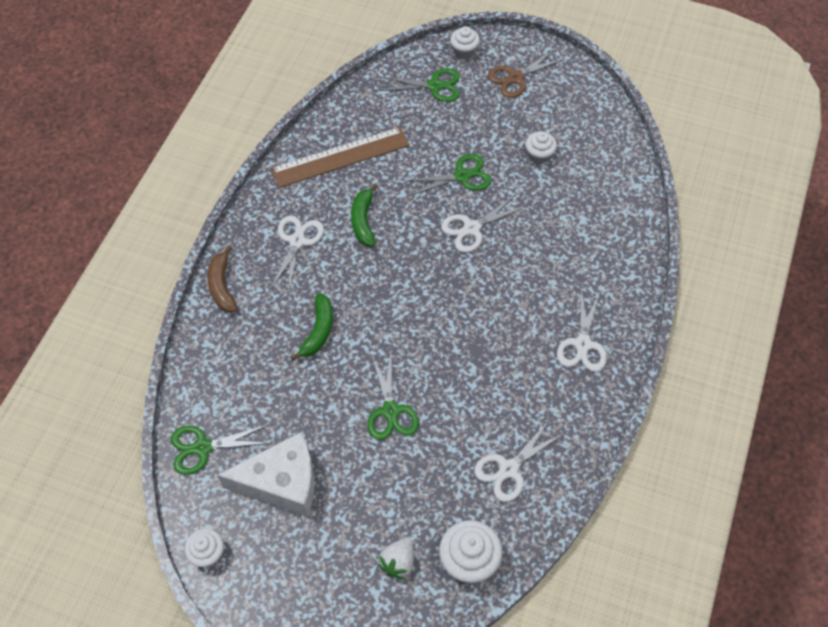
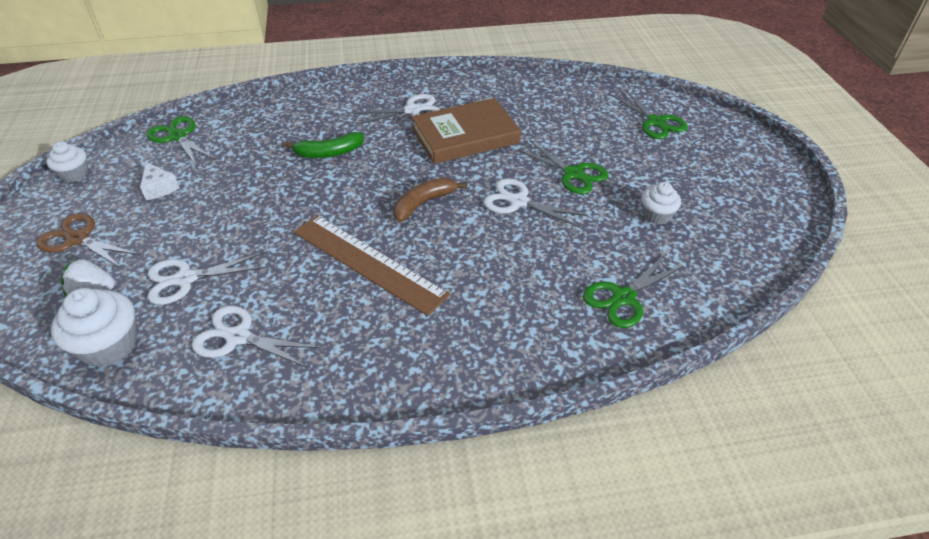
camera: 60 degrees right, 15 degrees down
brown banana [208,245,238,312] -> brown banana moved to [394,178,467,222]
white cheese [217,432,314,517] -> white cheese [140,162,179,200], size x0.45
brown ruler [271,127,409,188] -> brown ruler moved to [294,215,450,316]
green banana [351,184,378,246] -> brown book [411,98,521,164]
green scissors [367,352,419,440] -> green scissors moved to [583,255,684,328]
white cupcake [450,26,480,59] -> none
brown scissors [488,49,564,98] -> brown scissors moved to [36,213,140,269]
white scissors [557,290,607,372] -> white scissors moved to [148,252,266,305]

